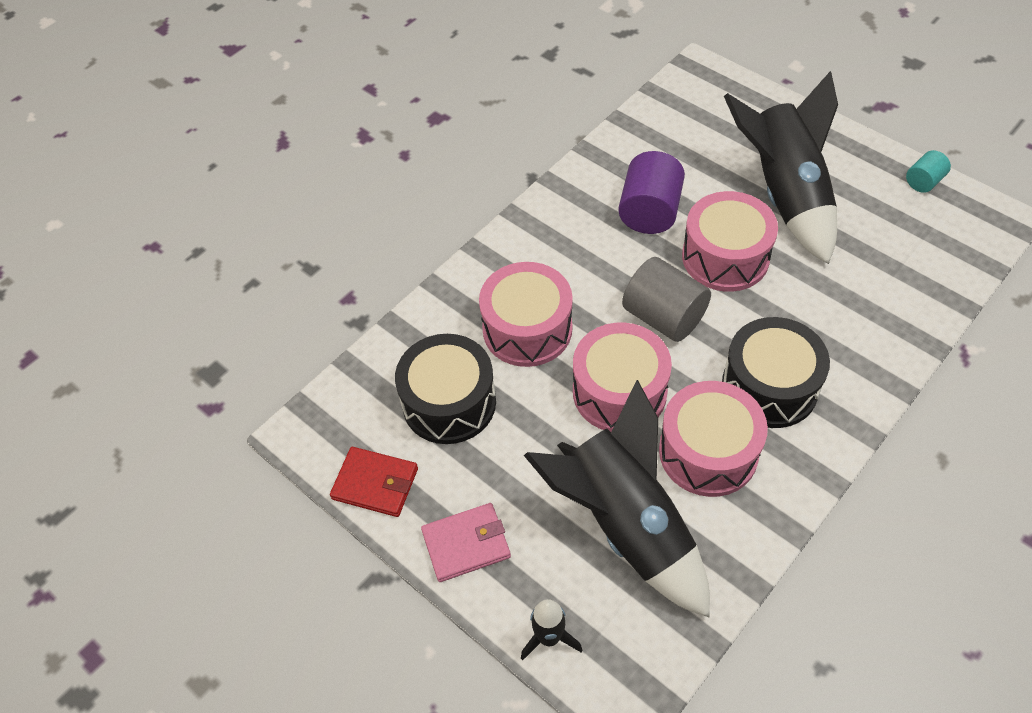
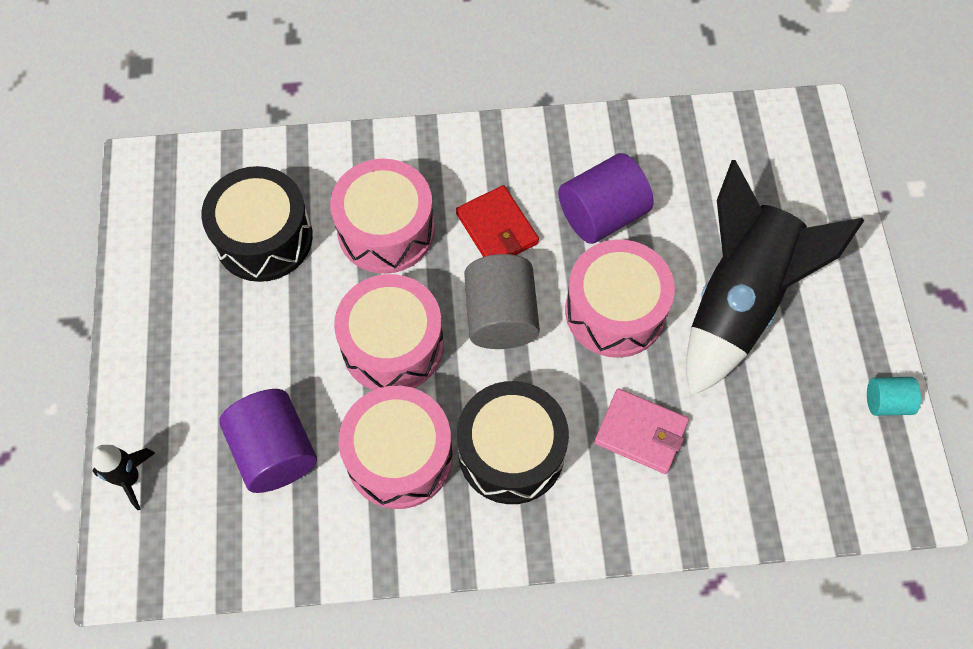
camera: 40 degrees right, 10 degrees up
red wallet [330,447,418,517] -> red wallet moved to [456,185,539,257]
pink wallet [421,503,511,582] -> pink wallet moved to [594,388,689,474]
black rocket [524,380,710,617] -> purple cylinder [220,389,317,493]

